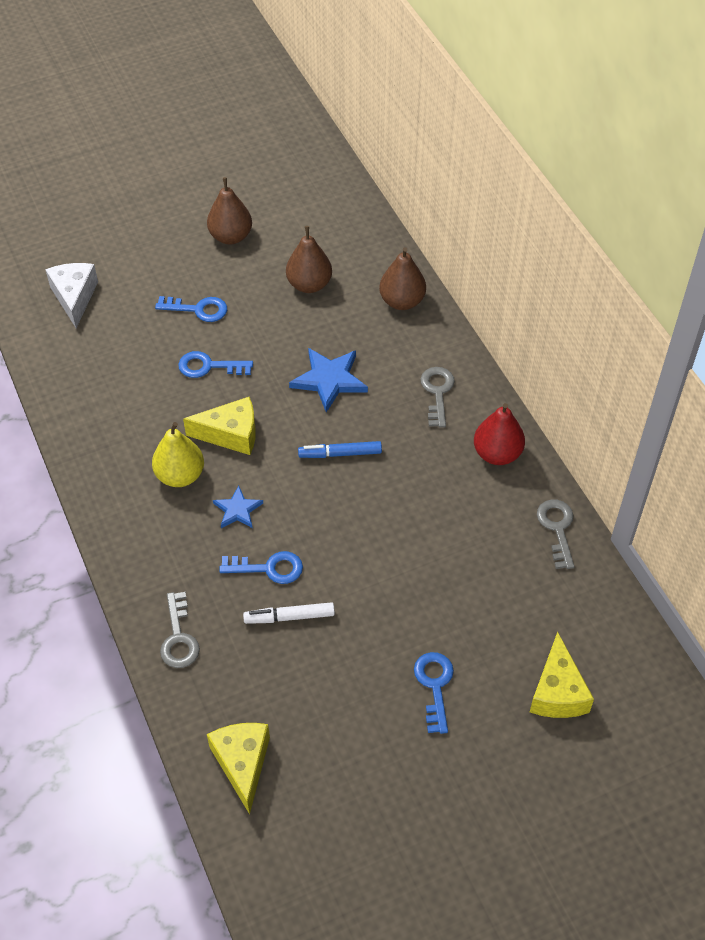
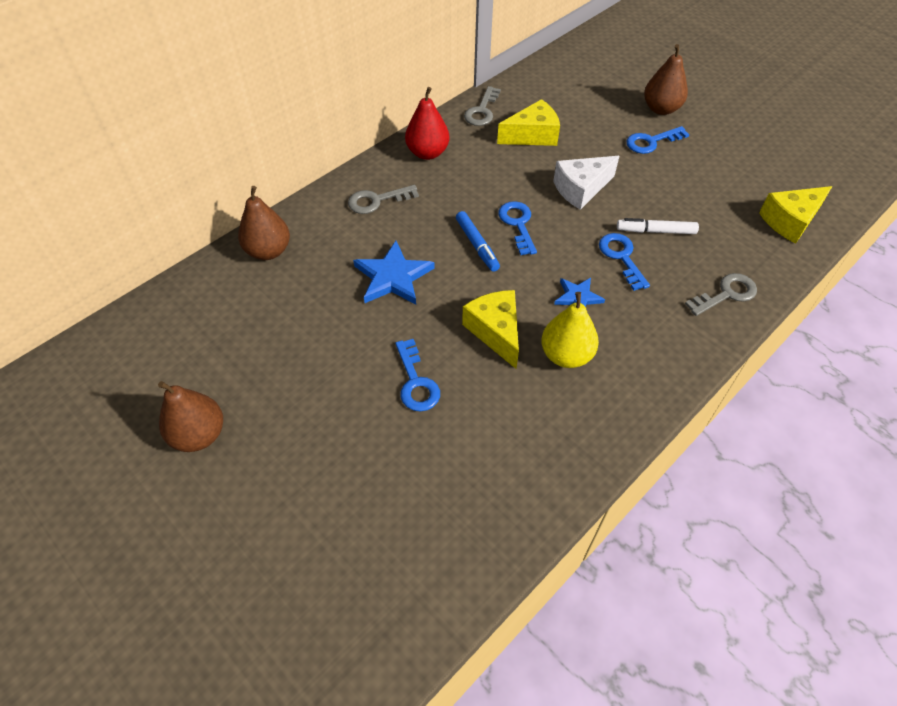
camera: 110 degrees left, 0 degrees up
white cheese [45,263,98,328] -> white cheese moved to [553,156,619,210]
blue key [155,296,227,322] -> blue key moved to [498,201,537,255]
white marker [243,602,335,624] -> white marker turned 120 degrees clockwise [617,218,699,234]
brown pear [286,226,332,293] -> brown pear moved to [644,44,688,115]
yellow cheese [530,632,594,718] -> yellow cheese moved to [497,99,560,146]
grey key [537,499,574,569] -> grey key turned 45 degrees counterclockwise [464,86,501,126]

